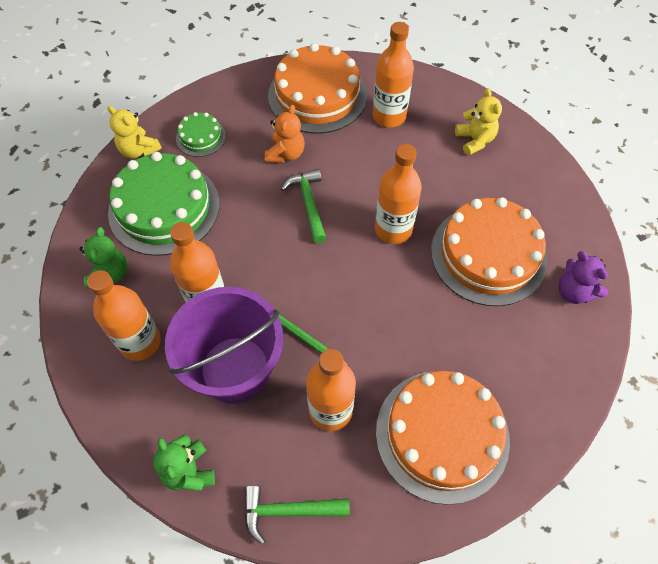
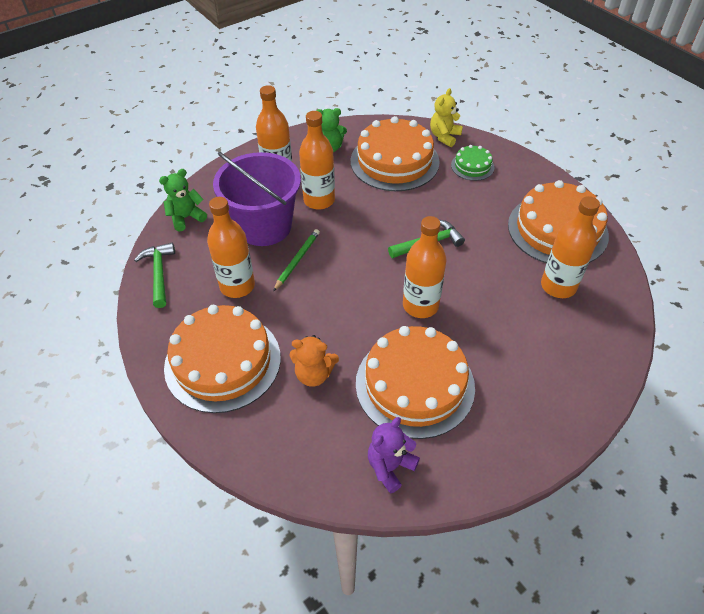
camera: 80 degrees right, 10 degrees down
green cake [108,152,220,256] -> orange cake [350,116,440,191]
orange teddy bear [265,105,305,163] -> orange teddy bear moved to [290,335,339,387]
yellow teddy bear [455,88,502,156] -> none

